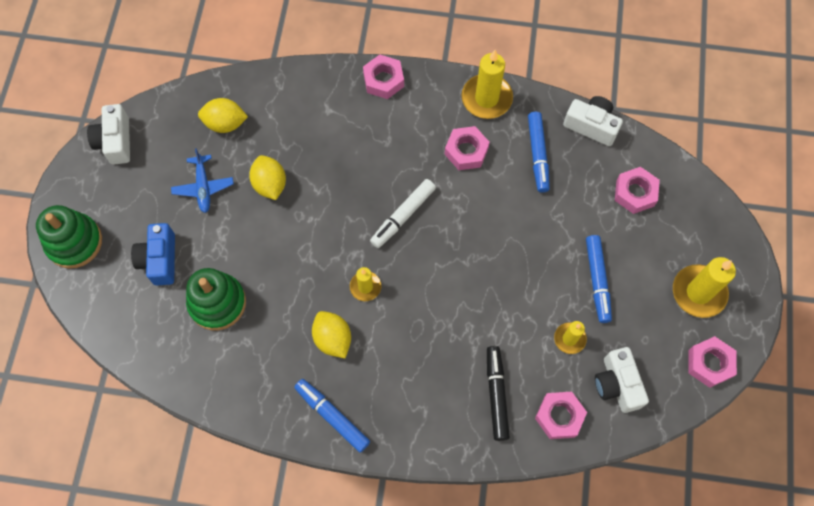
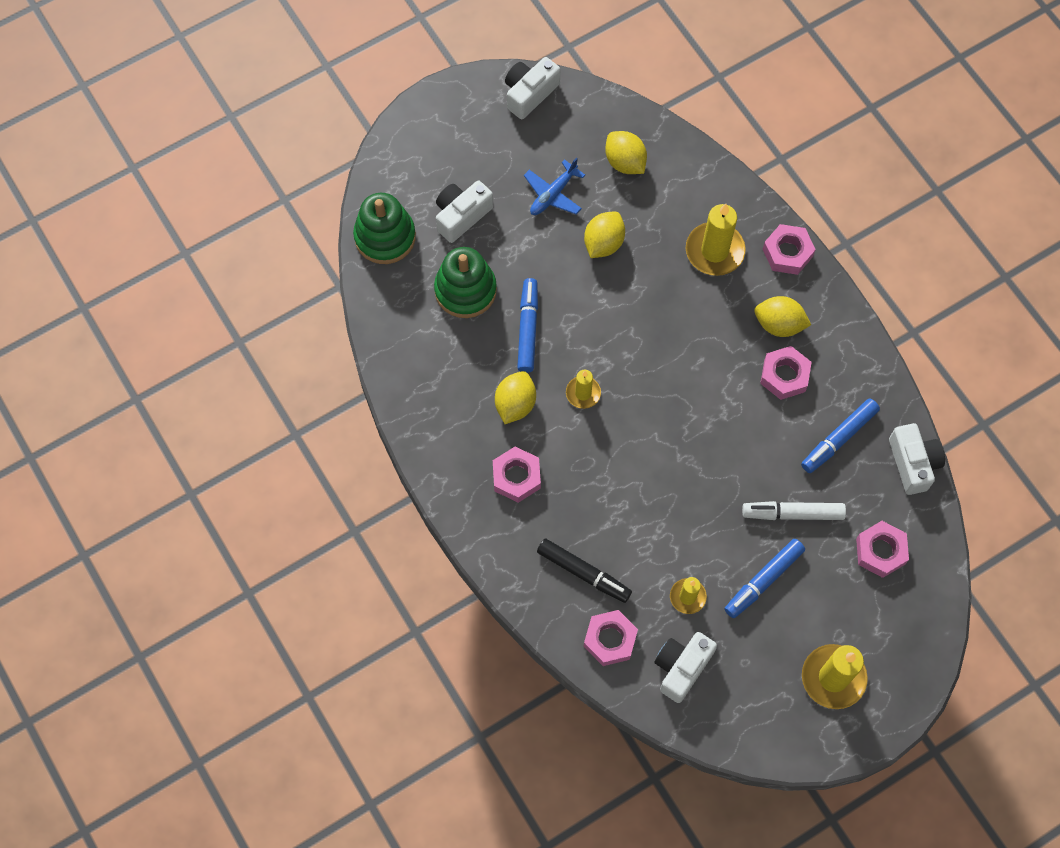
camera: 50 degrees right, 0 degrees up
green stacking toy [36,205,102,269] -> green stacking toy moved to [353,193,416,264]
blue camera [131,223,175,285] -> white camera [436,181,493,243]
blue marker [294,379,370,453] -> blue marker moved to [517,278,538,373]
white marker [370,179,436,248] -> white marker moved to [742,501,846,520]
yellow candle [461,50,513,119] -> yellow candle moved to [686,204,746,276]
black marker [487,346,510,441] -> black marker turned 75 degrees clockwise [537,538,632,603]
pink nut [689,336,737,388] -> pink nut moved to [493,447,541,503]
none -> yellow lemon [755,296,811,337]

